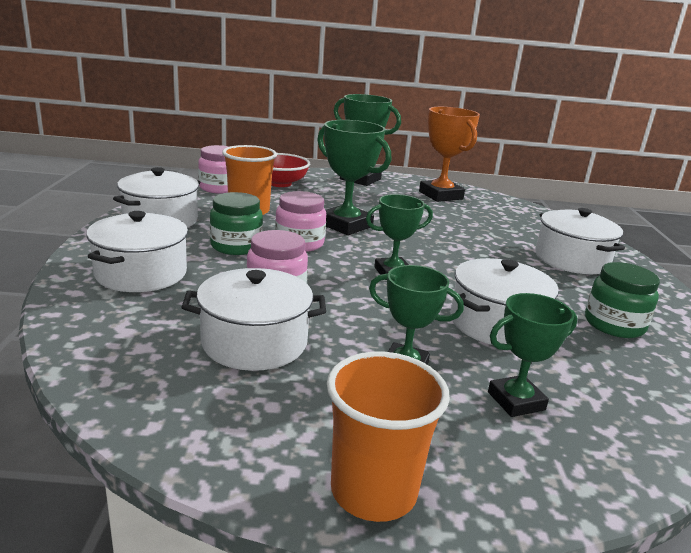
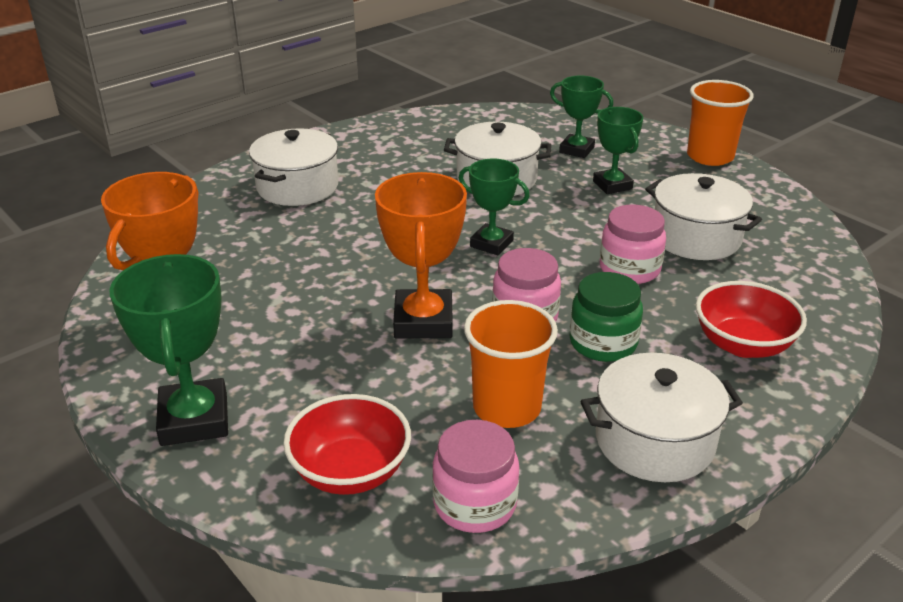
camera: 130 degrees left, 10 degrees up
white pot [86,211,188,292] -> red bowl [696,281,807,358]
green trophy [317,120,391,235] -> orange trophy [375,172,467,338]
green jar [585,262,660,338] -> none

